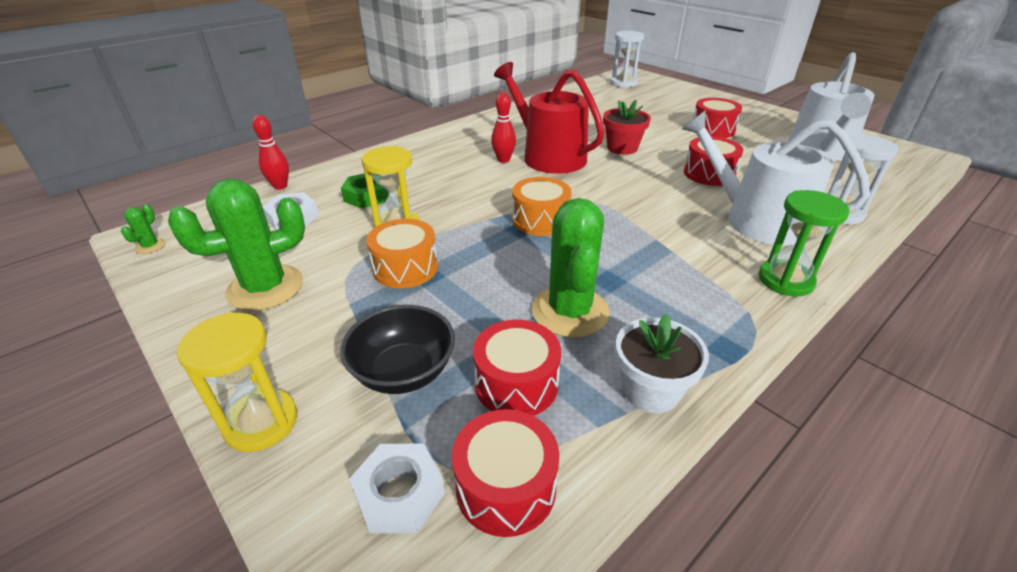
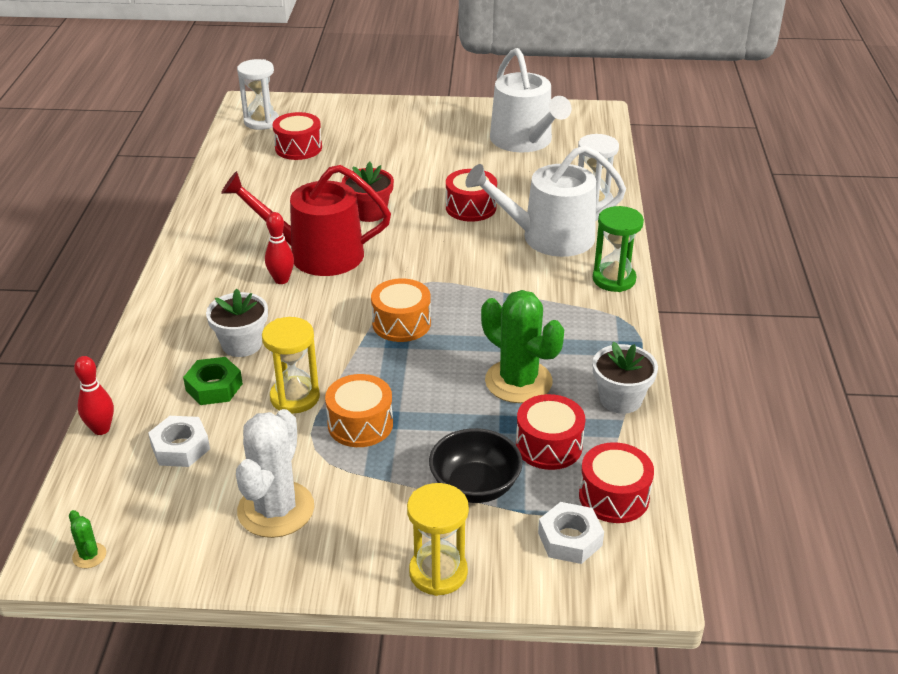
camera: 45 degrees left, 0 degrees up
green cactus [168,179,305,311] -> white cactus [236,409,314,538]
red drum [694,98,742,138] -> red drum moved to [273,112,322,160]
none -> white flower pot [206,289,268,357]

